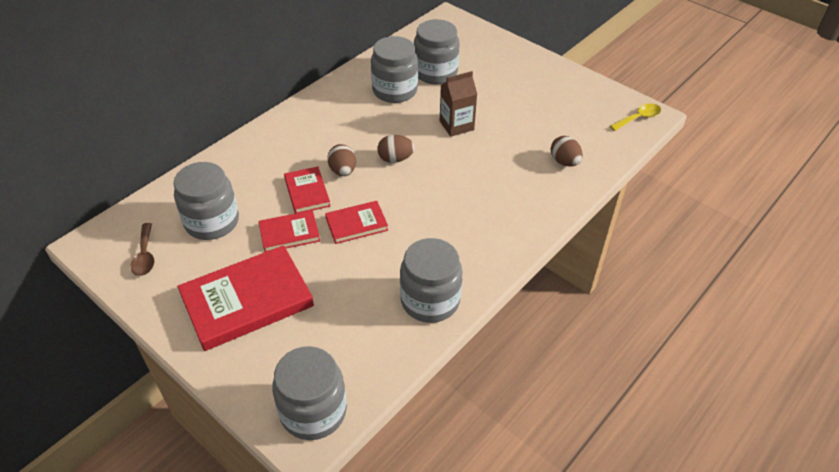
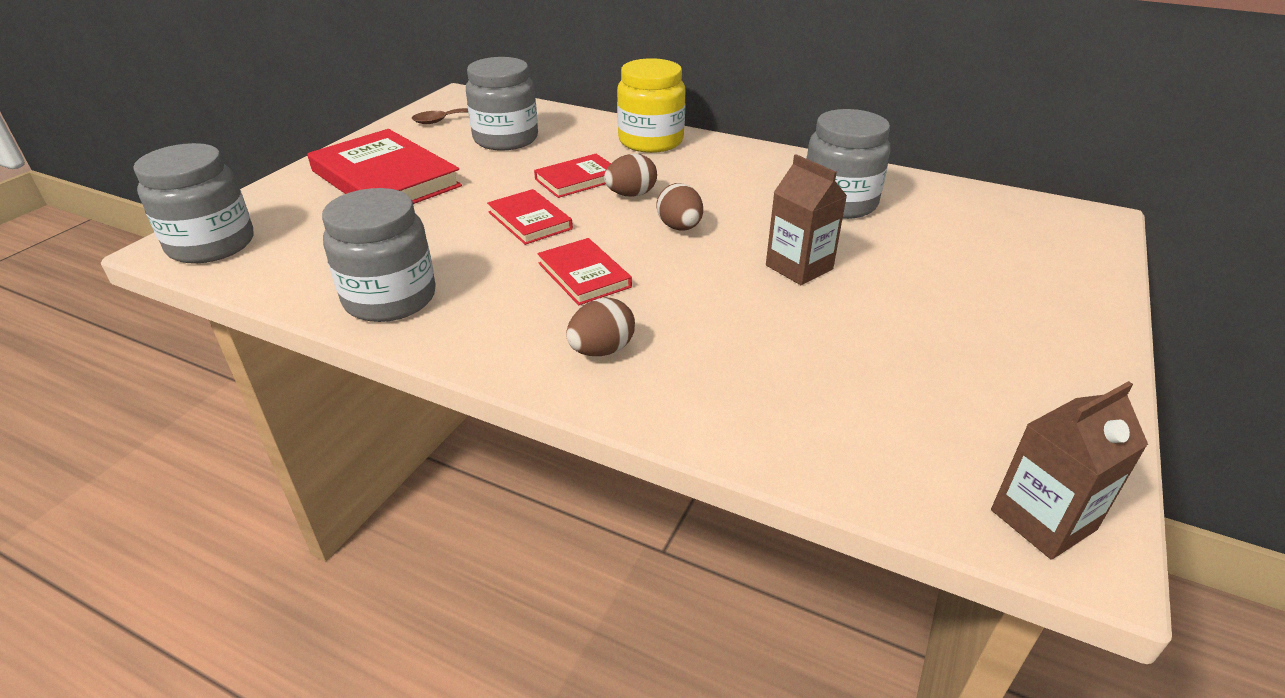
camera: 75 degrees right, 10 degrees down
red book [258,210,320,252] -> red book moved to [538,238,632,305]
grey jar [414,19,459,84] -> none
brown egg [551,136,583,166] -> brown egg moved to [566,298,635,356]
yellow spoon [610,103,661,131] -> brown carton [991,381,1148,560]
none -> yellow jar [617,58,686,153]

